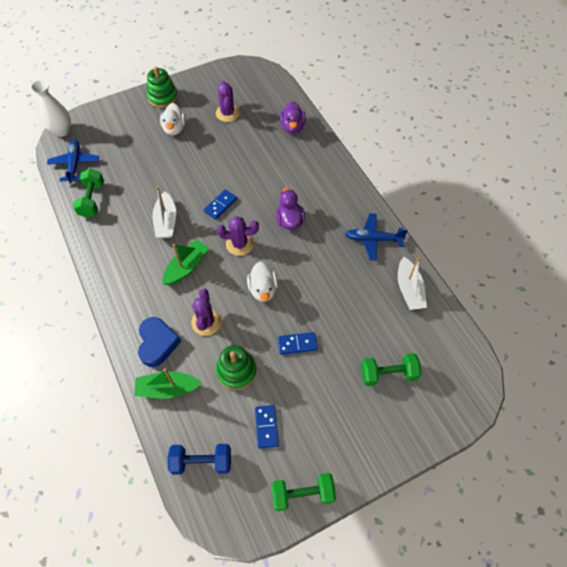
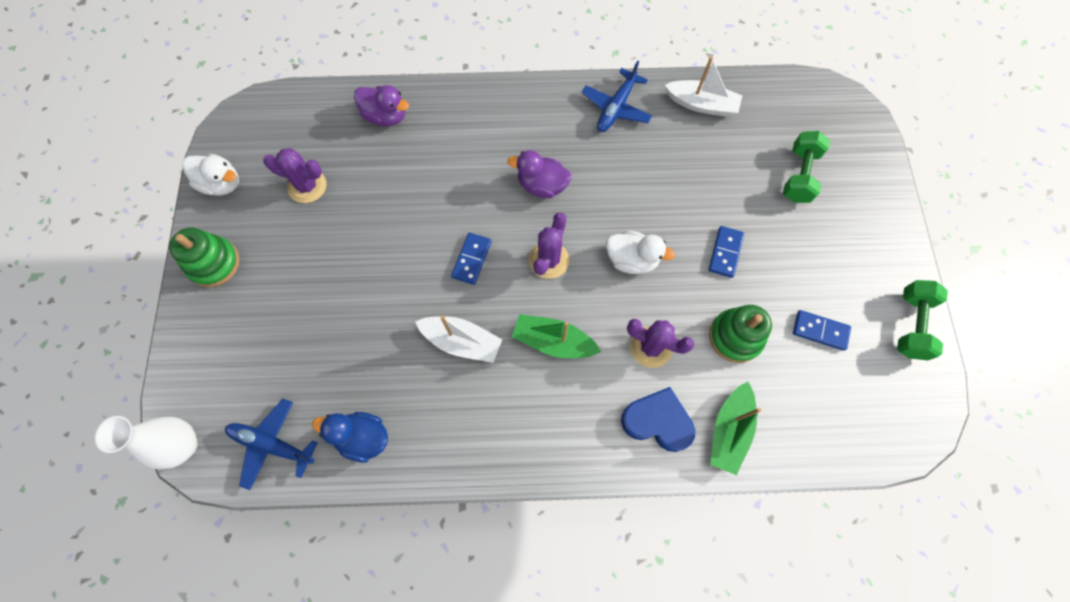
camera: 65 degrees left, 10 degrees up
green dumbbell [73,169,104,218] -> blue duck [312,412,388,462]
white duck [160,103,186,135] -> white duck moved to [182,154,239,196]
green boat [163,240,209,285] -> green boat turned 45 degrees counterclockwise [512,314,601,358]
blue dumbbell [168,444,231,475] -> none
blue domino [204,189,237,220] -> blue domino turned 45 degrees clockwise [451,233,492,285]

